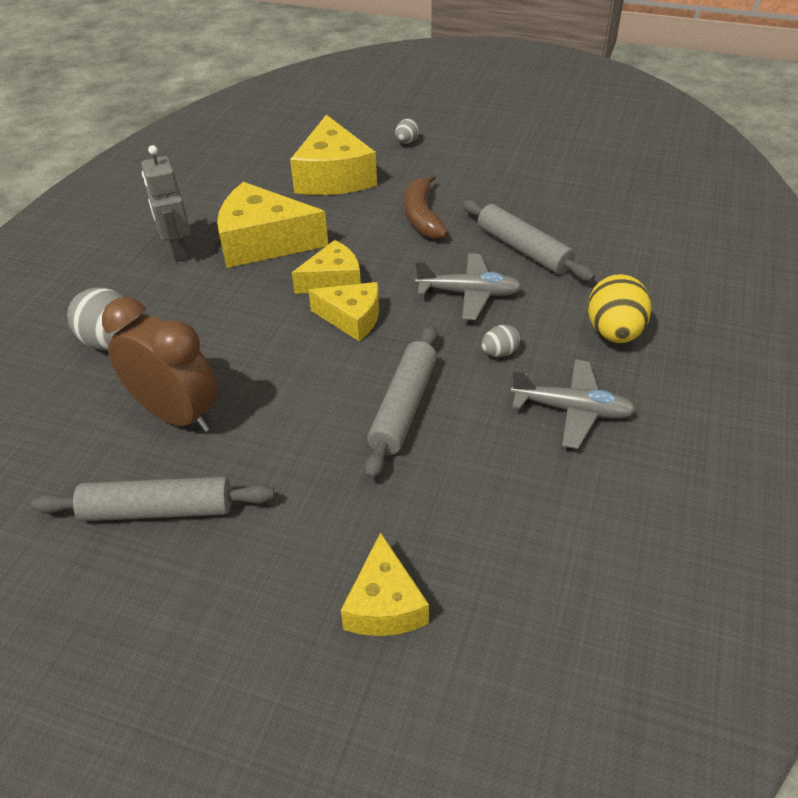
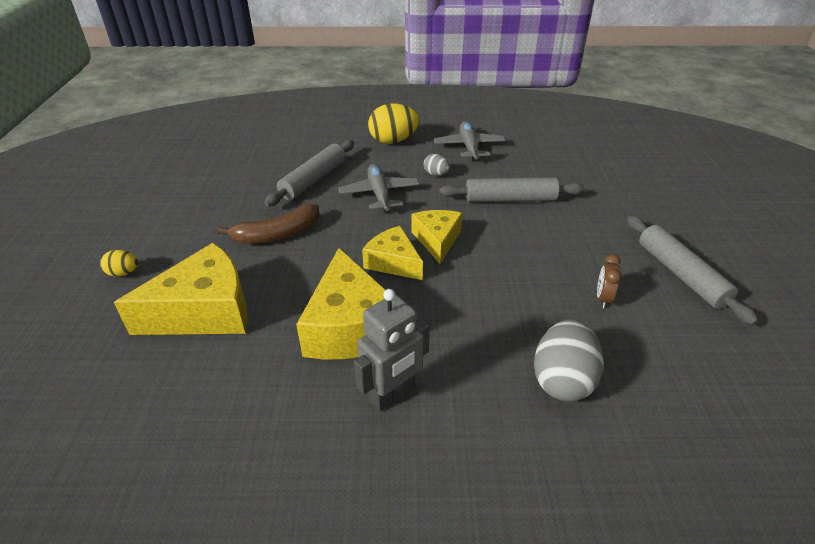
camera: 110 degrees left, 5 degrees down
brown clock [102,297,218,433] -> brown clock [597,254,622,308], size x0.42
yellow cheese [341,532,429,636] -> none
grey egg [395,118,419,144] -> yellow egg [100,250,138,277]

